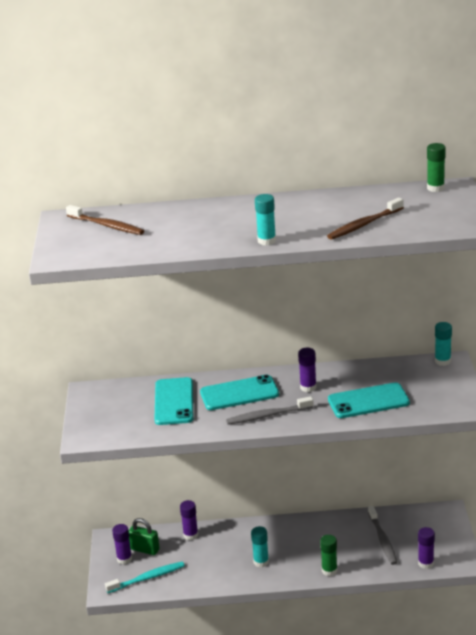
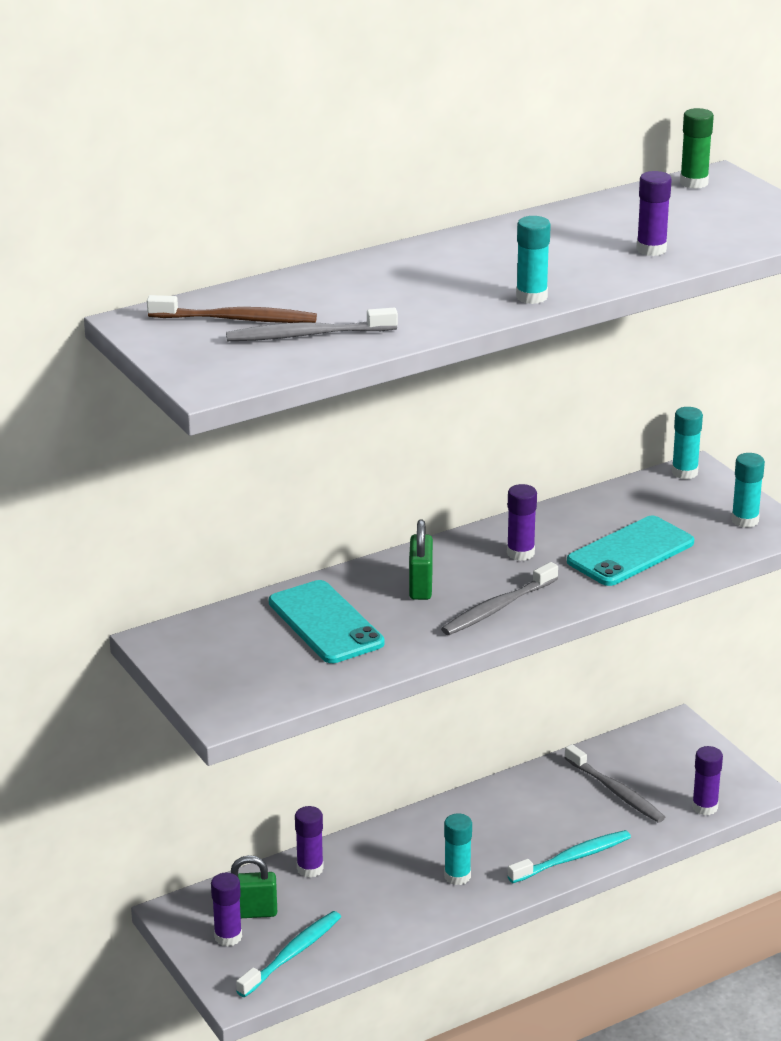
camera: 30 degrees left, 0 degrees up
turquoise phone [200,375,279,410] -> green padlock [409,520,433,600]
green glue stick [320,535,337,576] -> turquoise toothbrush [508,830,631,883]
brown toothbrush [327,198,404,240] -> purple glue stick [636,171,672,256]
none -> grey toothbrush [226,308,398,341]
none -> turquoise glue stick [731,453,765,528]

